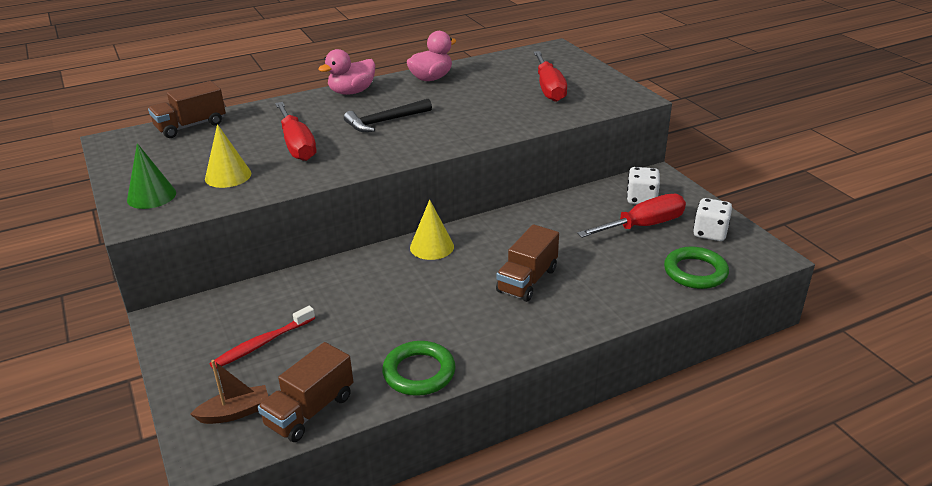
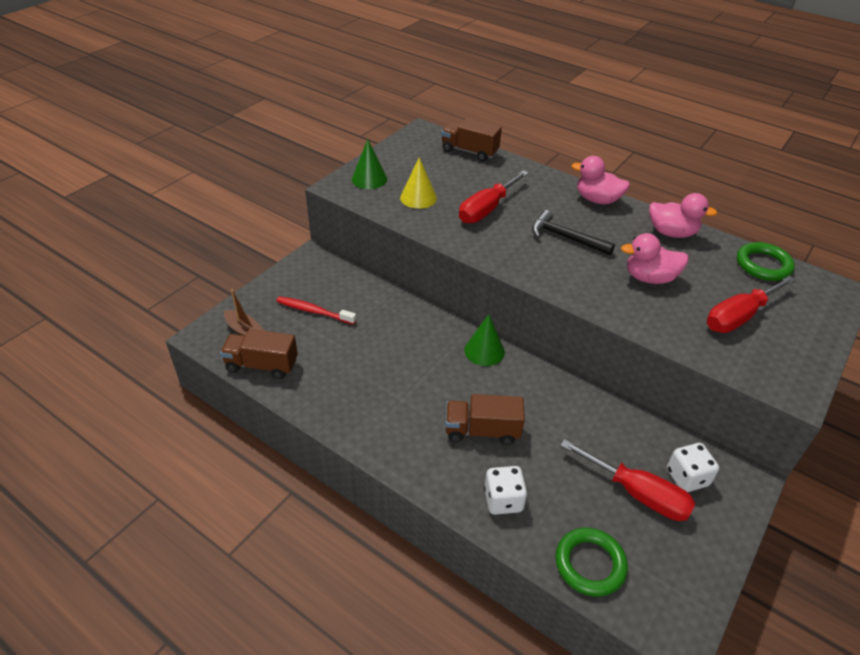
camera: 60 degrees right, 10 degrees up
green ring [382,341,456,396] -> green ring moved to [737,242,795,281]
yellow cone [410,199,454,260] -> green cone [464,314,505,366]
white dice [693,198,732,241] -> white dice moved to [484,466,527,515]
none -> pink duck [621,233,689,284]

